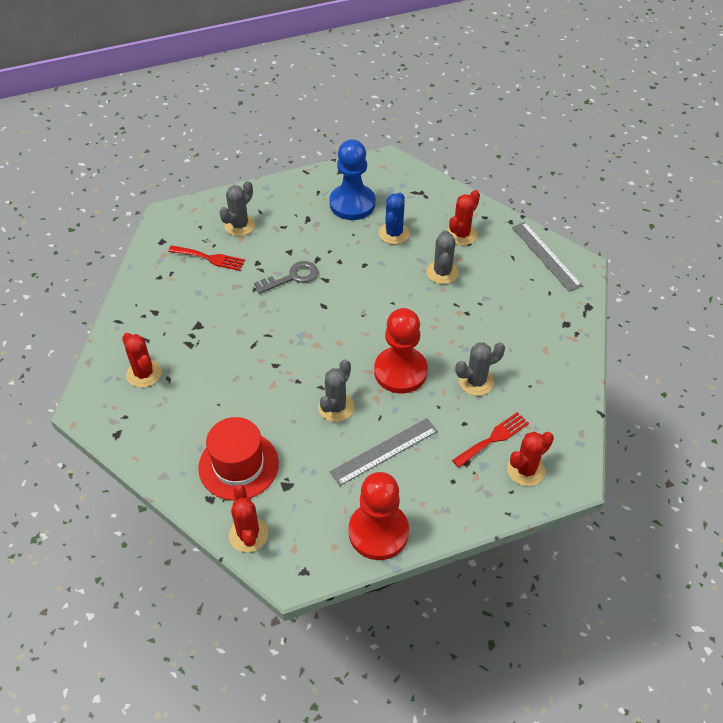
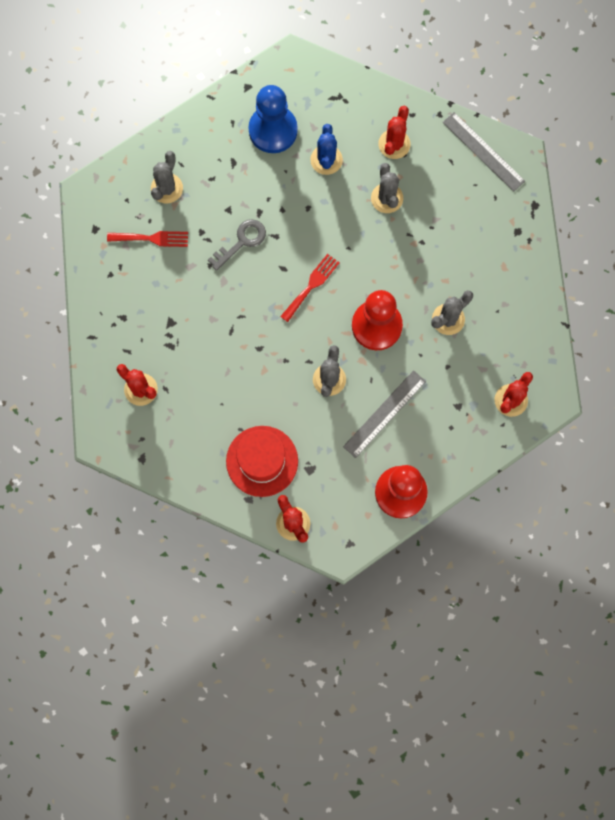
camera: 15 degrees left, 25 degrees up
red fork [452,412,529,468] -> red fork moved to [280,254,340,322]

